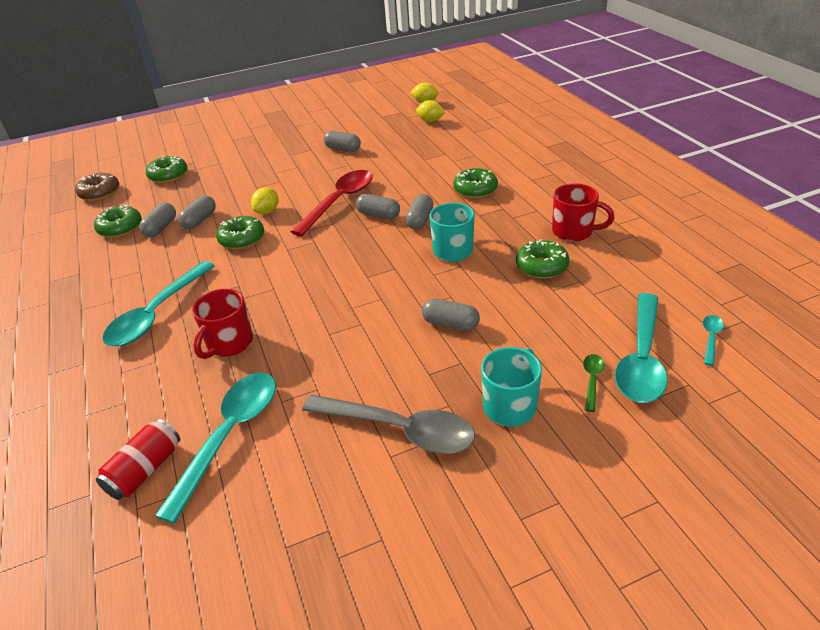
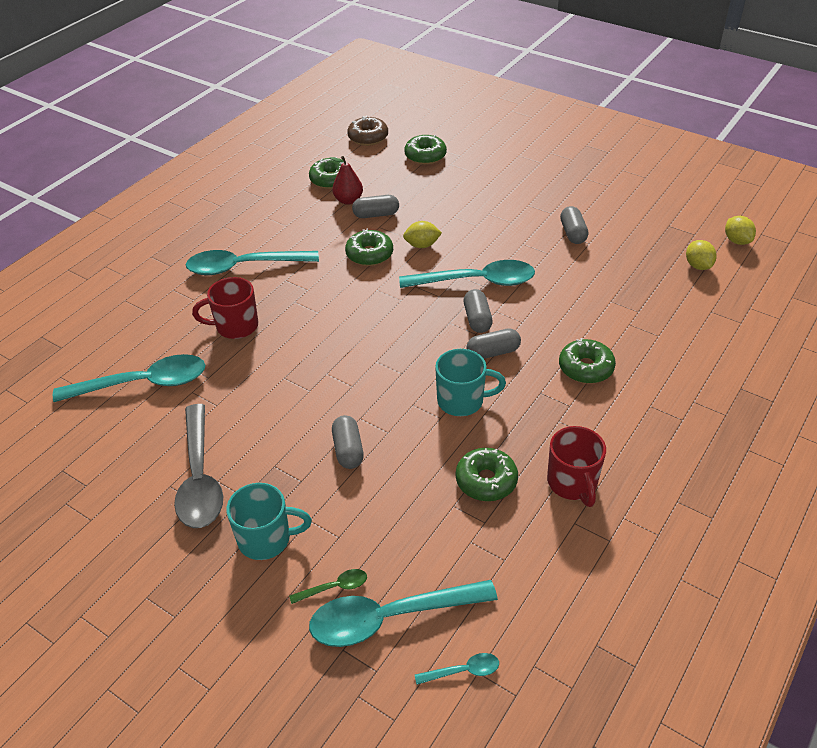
camera: 55 degrees right, 5 degrees up
red can [96,419,180,500] -> none
grey capsule [139,203,176,237] -> red pear [330,156,363,205]
red spoon [291,170,373,237] -> turquoise spoon [399,260,535,288]

